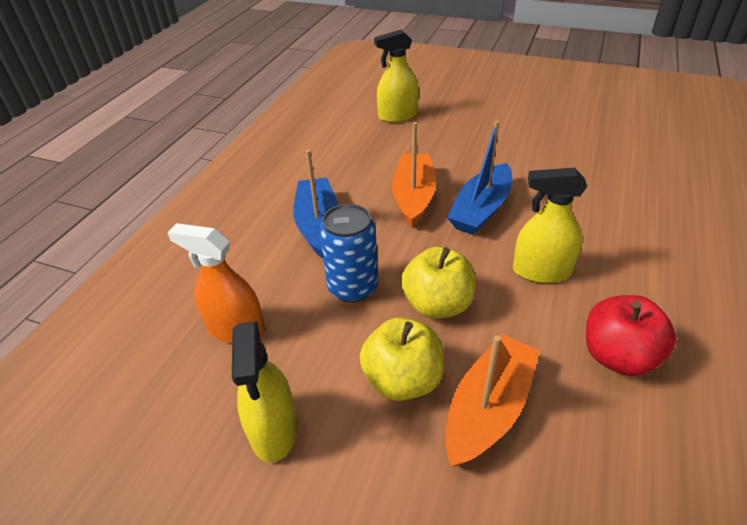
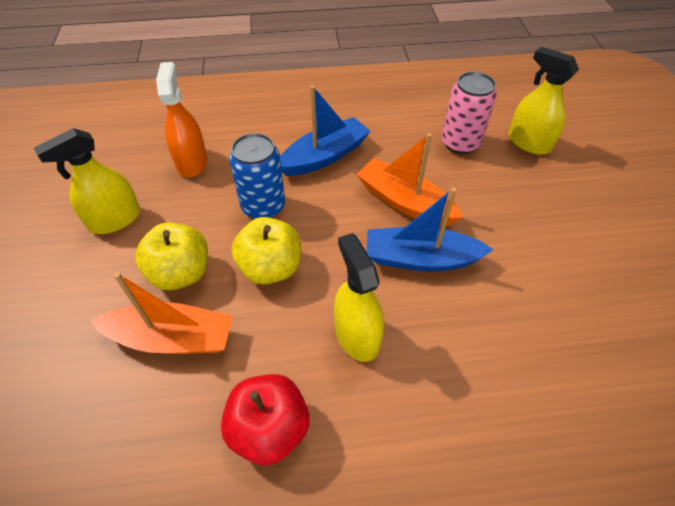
camera: 60 degrees right, 10 degrees up
orange boat [392,122,436,228] -> orange boat turned 120 degrees counterclockwise [356,133,463,226]
none -> pink can [442,72,497,154]

